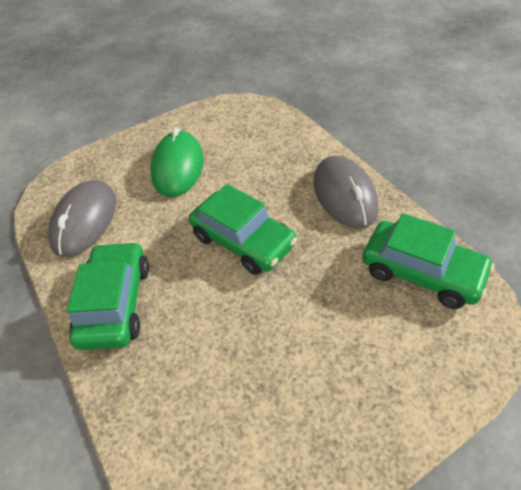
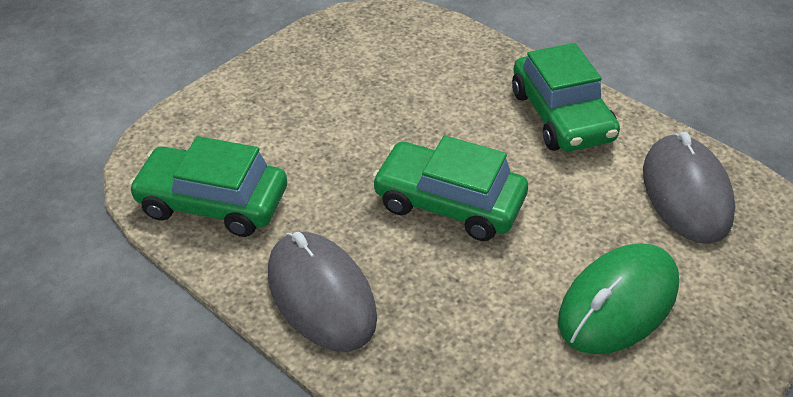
camera: 160 degrees right, 5 degrees down
green mouse [150,127,203,197] -> green mouse turned 60 degrees clockwise [558,243,679,354]

